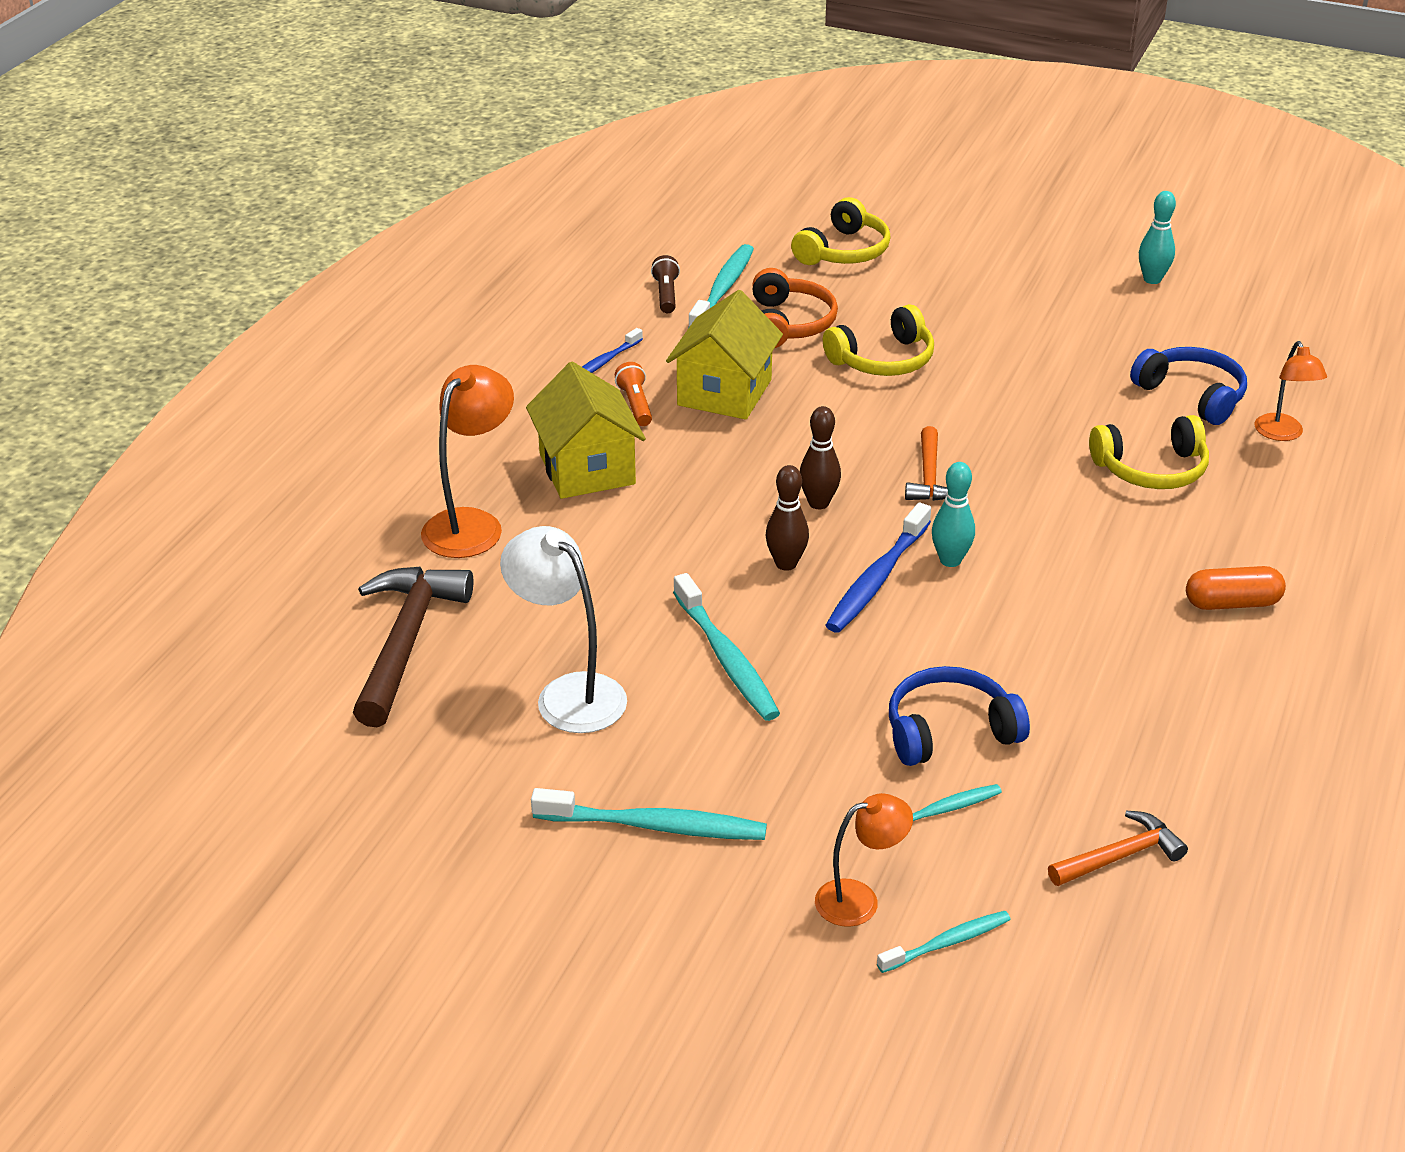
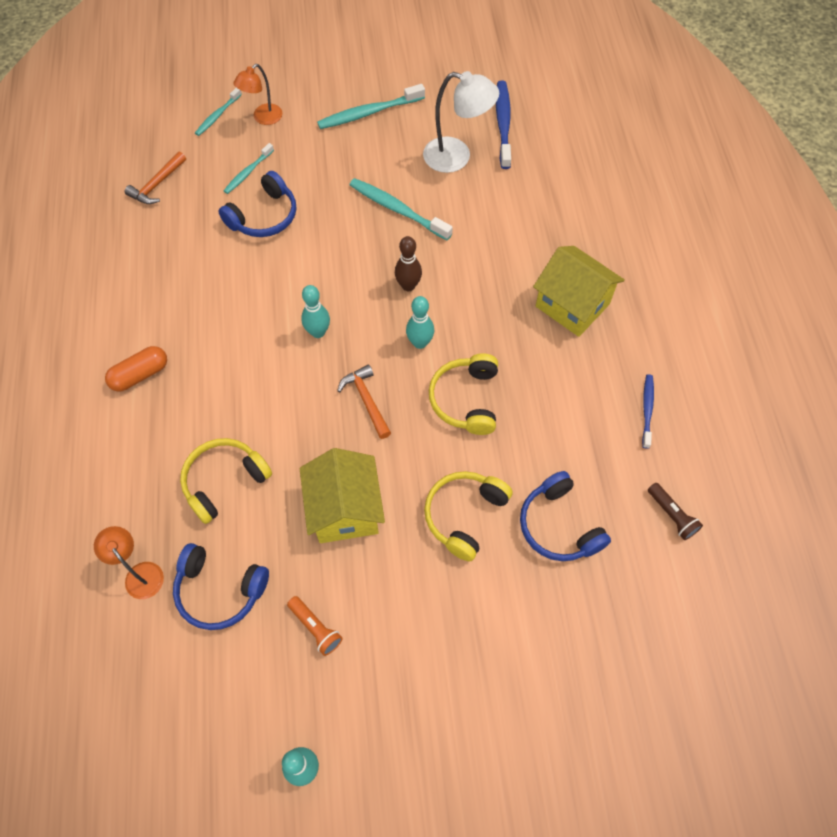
camera: 150 degrees right, 25 degrees up
brown hammer [353,567,473,727] -> none
orange lamp [421,365,514,558] -> none
orange flashlight [615,362,652,426] -> orange flashlight moved to [287,596,343,656]
yellow house [666,290,783,420] -> yellow house moved to [300,448,385,543]
turquoise toothbrush [688,244,754,328] -> none
orange headphones [752,268,838,348] -> blue headphones [520,471,611,561]
yellow headphones [791,197,891,265] -> yellow headphones moved to [429,353,498,435]
brown bowling pin [800,406,841,509] -> turquoise bowling pin [406,296,434,349]
blue toothbrush [826,502,931,633] -> blue toothbrush moved to [496,81,511,169]

